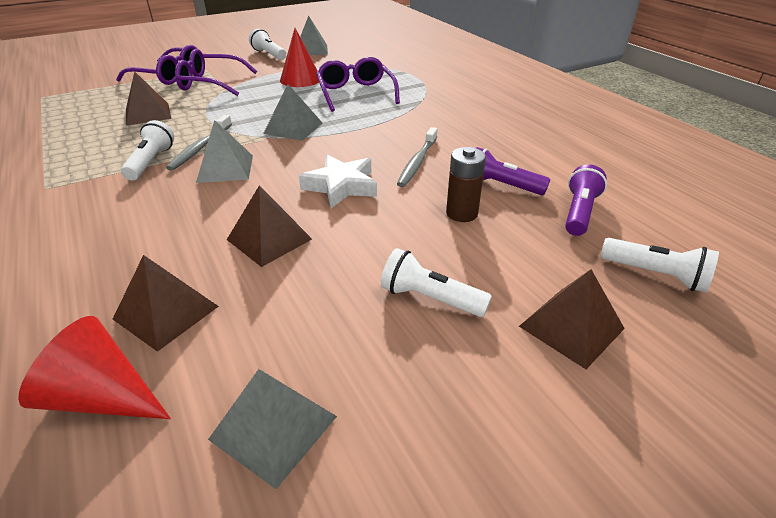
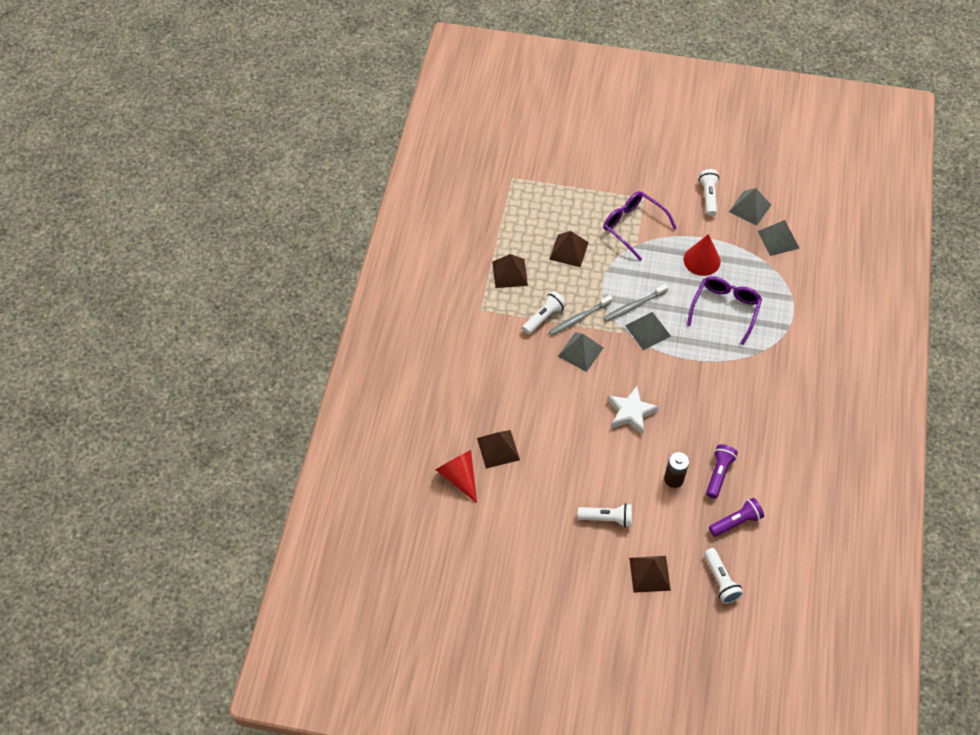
camera: 40 degrees right, 20 degrees up
purple glasses [116,45,197,85] -> none
grey pyramid [208,369,337,489] -> grey pyramid moved to [758,220,800,256]
brown pyramid [227,185,312,267] -> brown pyramid moved to [492,254,528,288]
white flashlight [381,248,492,317] -> white flashlight turned 120 degrees clockwise [578,503,632,527]
grey toothbrush [397,127,437,187] -> grey toothbrush moved to [603,284,668,322]
purple flashlight [476,147,550,195] -> purple flashlight turned 45 degrees clockwise [706,444,738,498]

